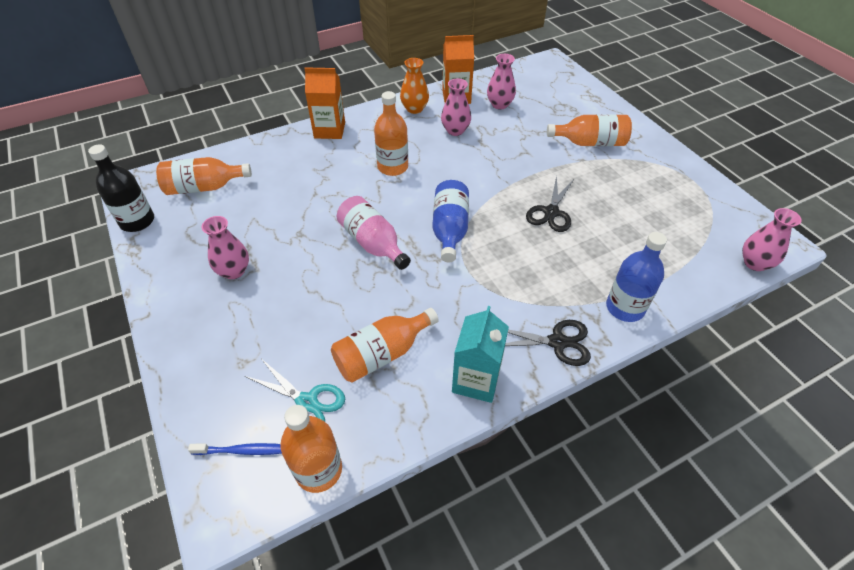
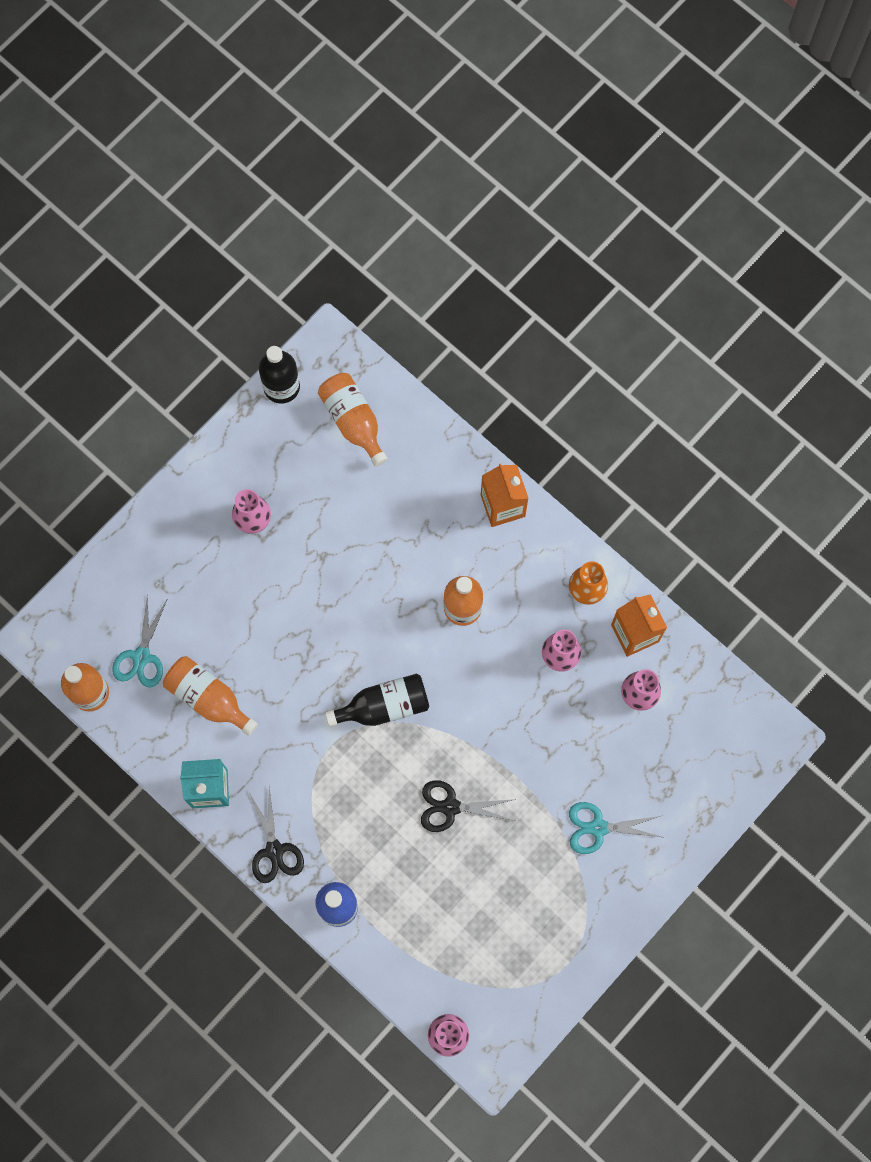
camera: 70 degrees right, 25 degrees up
blue toothbrush [188,443,282,455] -> none
pink bottle [337,196,411,270] -> none
blue bottle [432,180,469,263] -> black bottle [325,674,429,727]
orange bottle [547,114,632,146] -> turquoise scissors [569,802,662,854]

